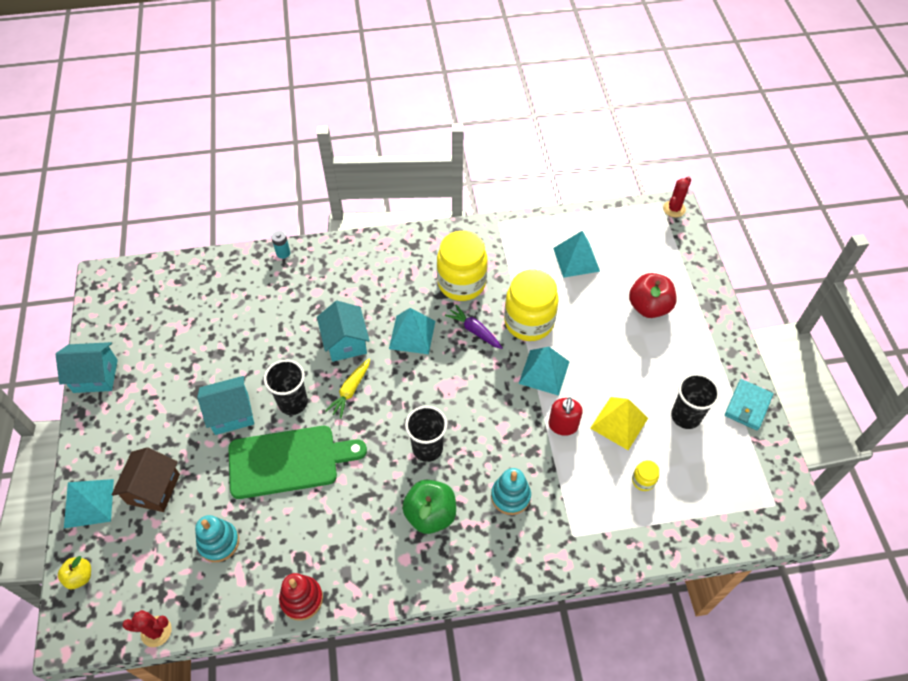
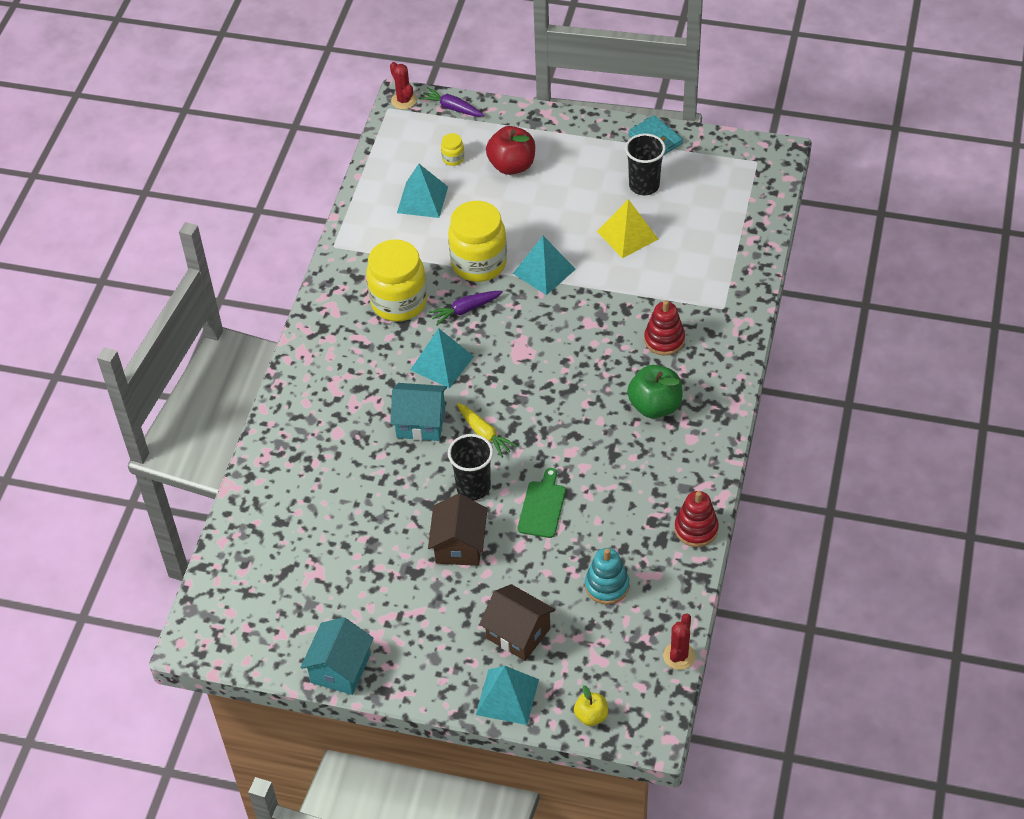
camera: 65 degrees left, 5 degrees down
turquoise house [197,376,254,435] -> brown house [428,493,487,566]
green cutting board [229,426,367,499] -> green cutting board [518,468,566,538], size x0.54
turquoise battery [271,230,290,259] -> none
black cup [405,406,447,462] -> none
turquoise stacking toy [491,468,531,515] -> red stacking toy [644,300,685,355]
red soap dispenser [548,397,583,436] -> none
yellow jar [632,460,659,491] -> yellow jar moved to [441,133,464,166]
none -> purple carrot [419,87,484,117]

